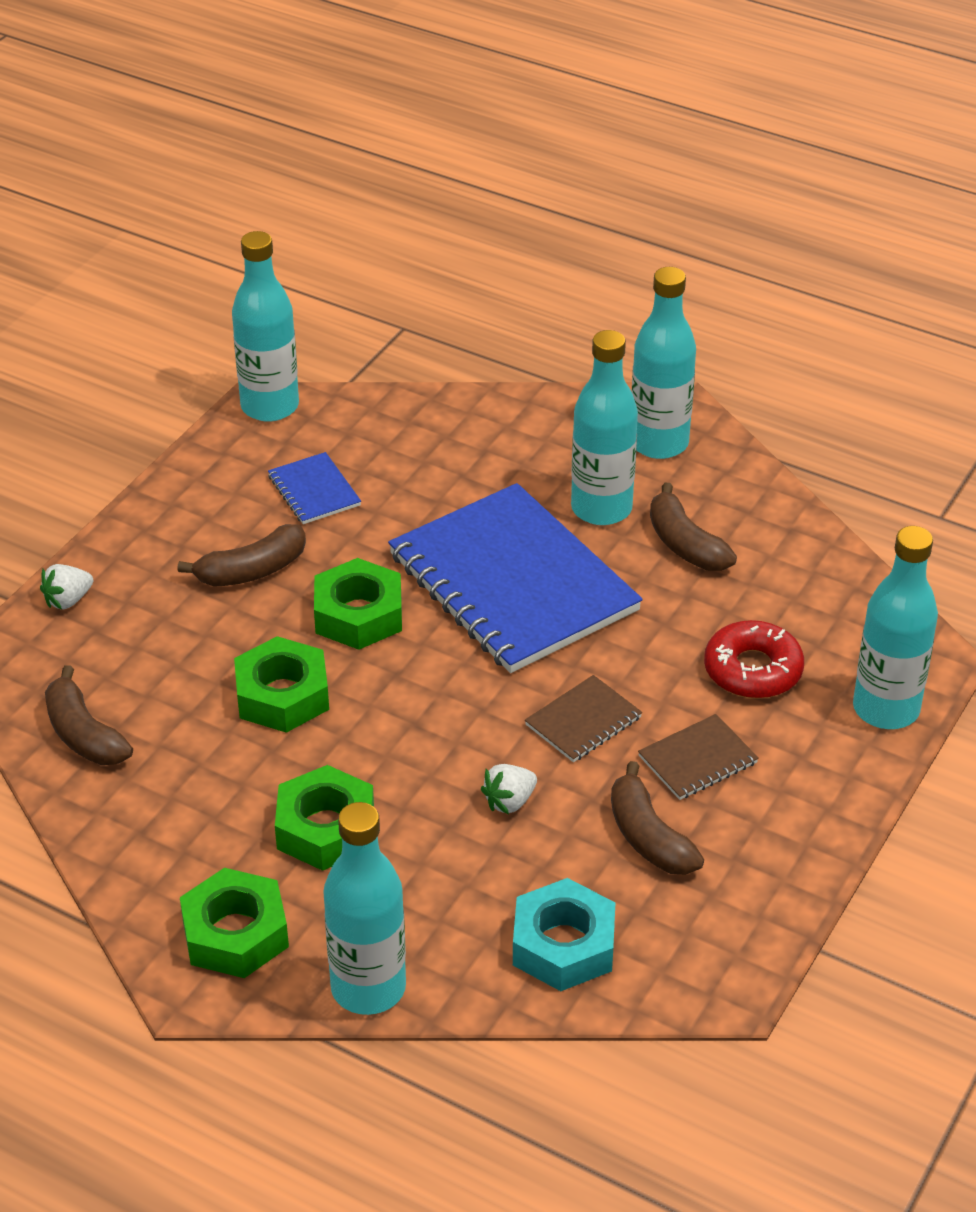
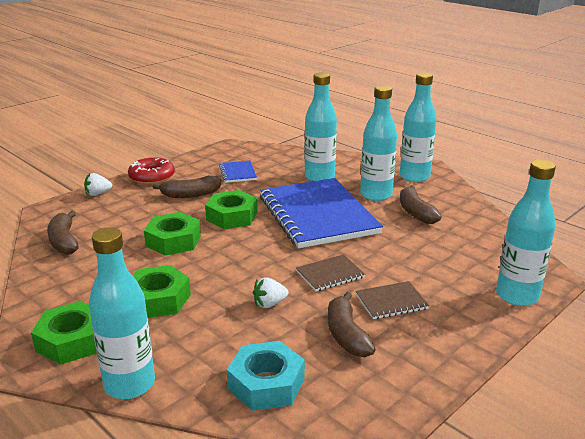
camera: 15 degrees right, 15 degrees down
turquoise bottle [232,231,299,422] -> turquoise bottle moved to [304,72,337,181]
red donut [704,620,804,699] -> red donut moved to [128,157,175,184]

